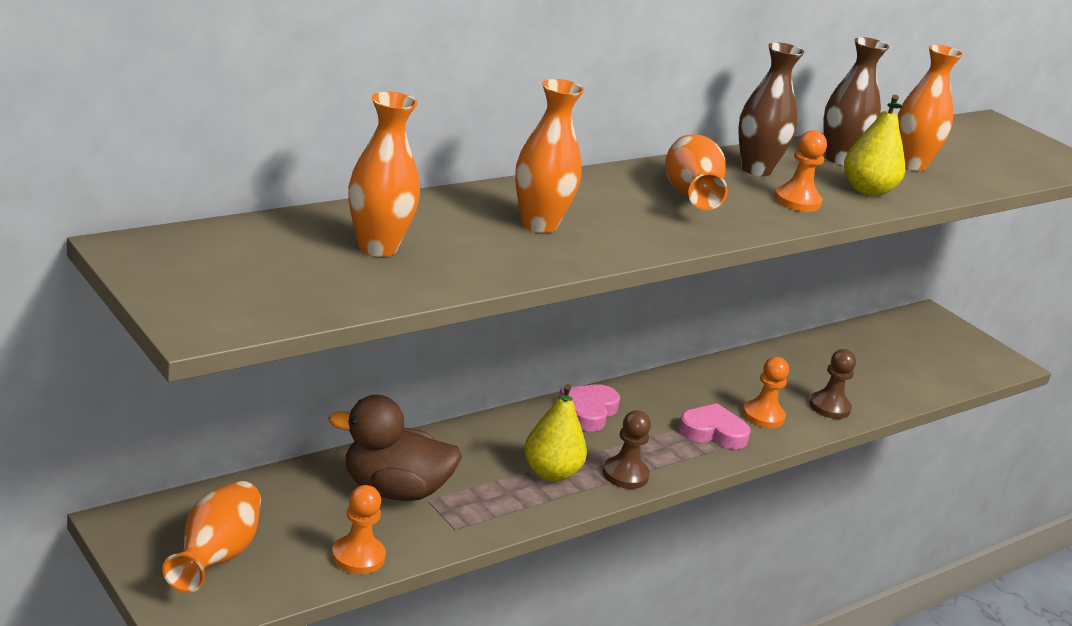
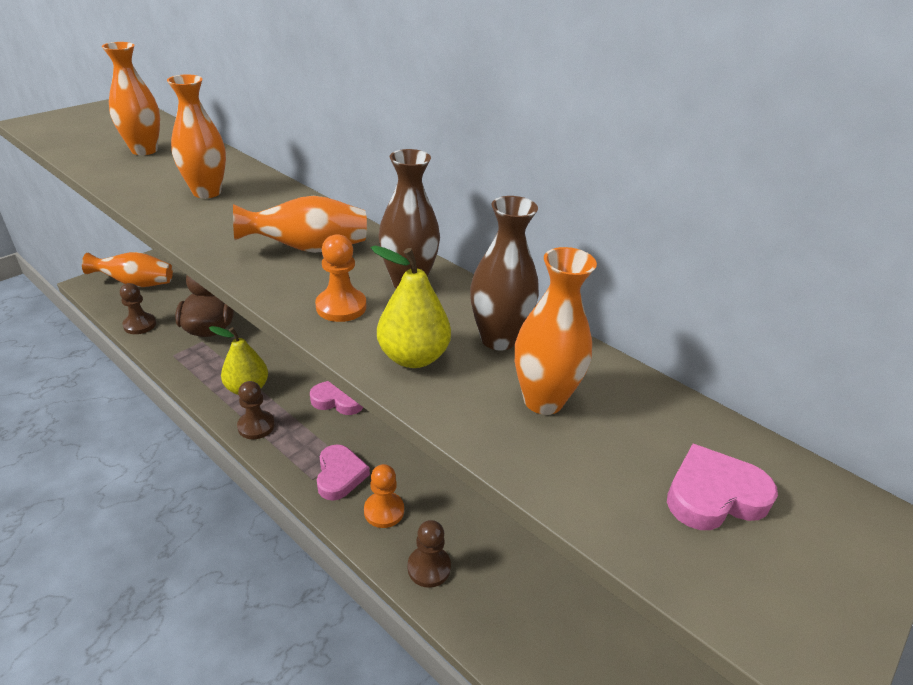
camera: 80 degrees right, 10 degrees up
orange pawn [332,485,386,574] -> brown pawn [120,283,156,334]
none -> pink heart [667,444,778,530]

